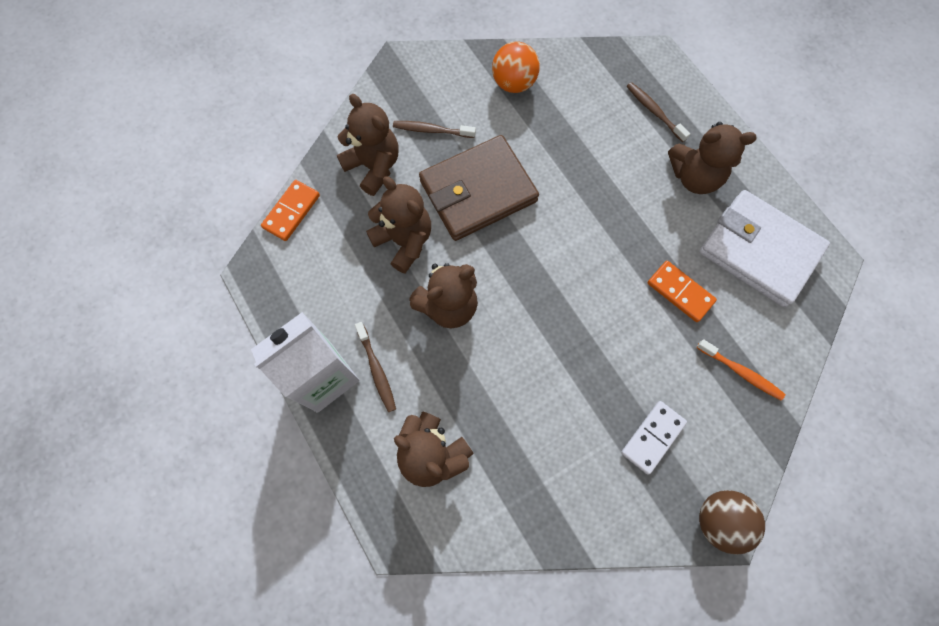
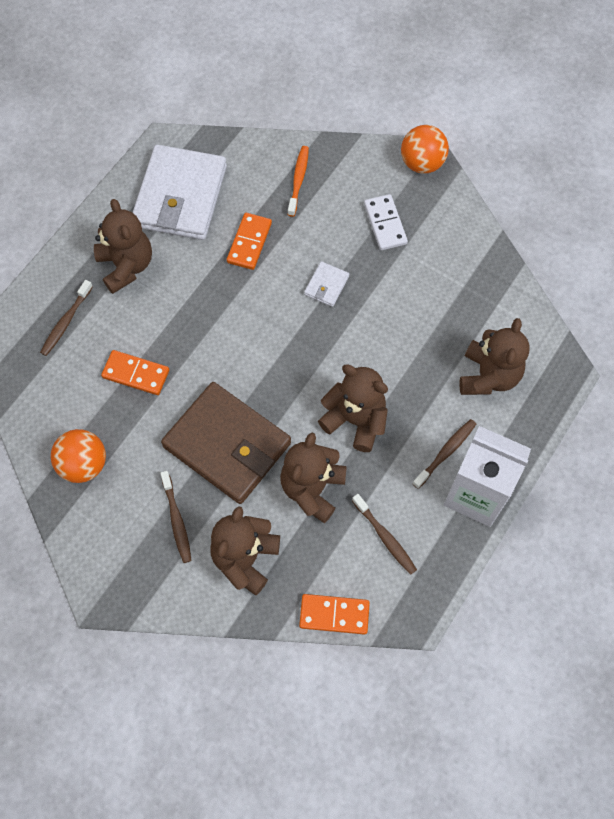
camera: 115 degrees left, 5 degrees down
white domino [621,401,687,474] -> white domino turned 60 degrees clockwise [364,194,408,250]
brown ball [699,490,765,555] -> orange ball [401,125,449,174]
none -> orange domino [101,350,169,395]
none -> white wallet [304,261,349,307]
none -> brown toothbrush [352,494,417,575]

